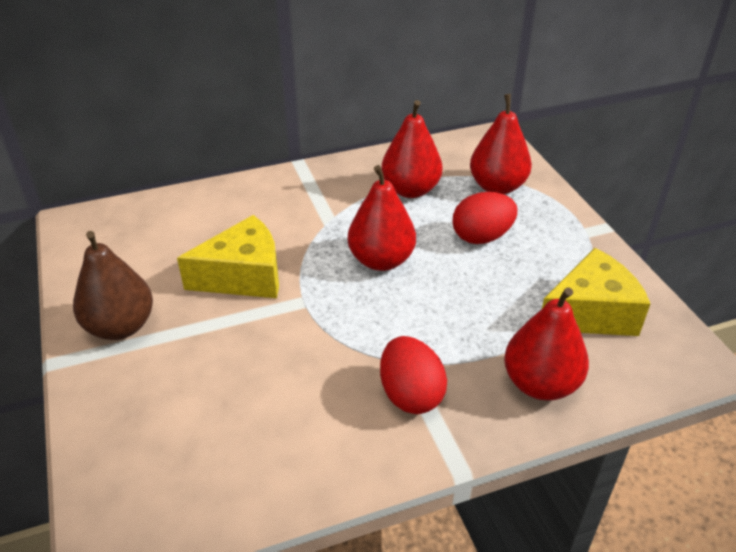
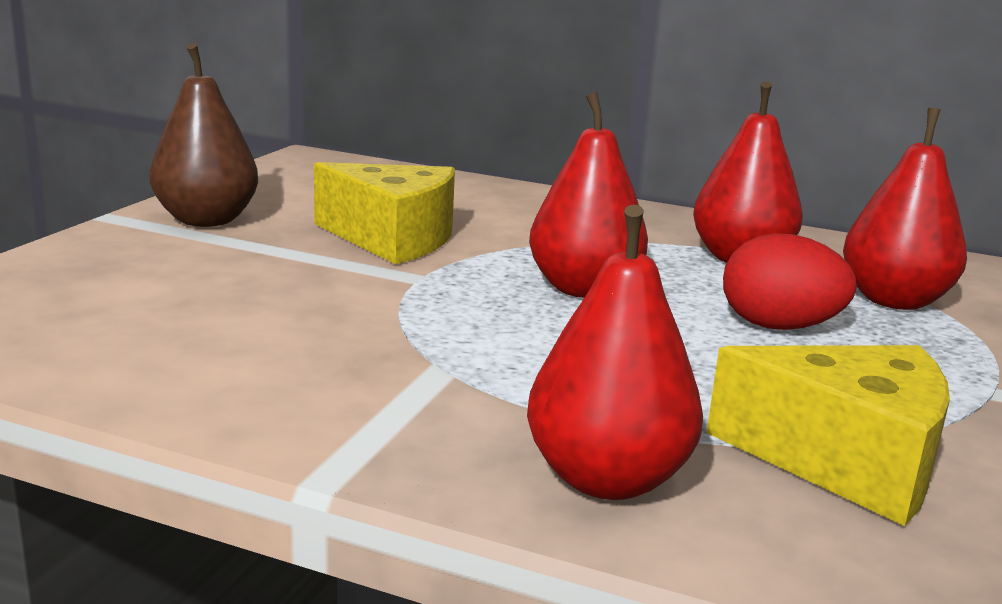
camera: 40 degrees right, 20 degrees down
red egg [380,336,447,414] -> none

